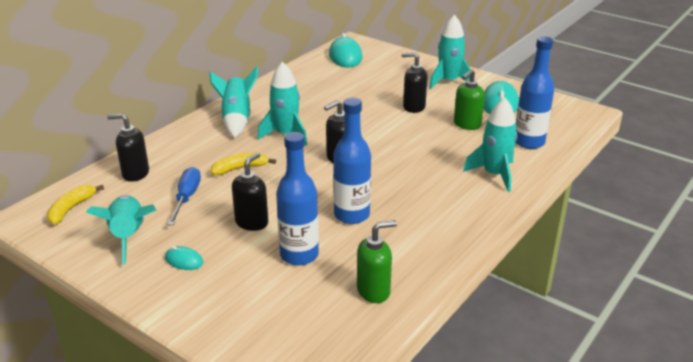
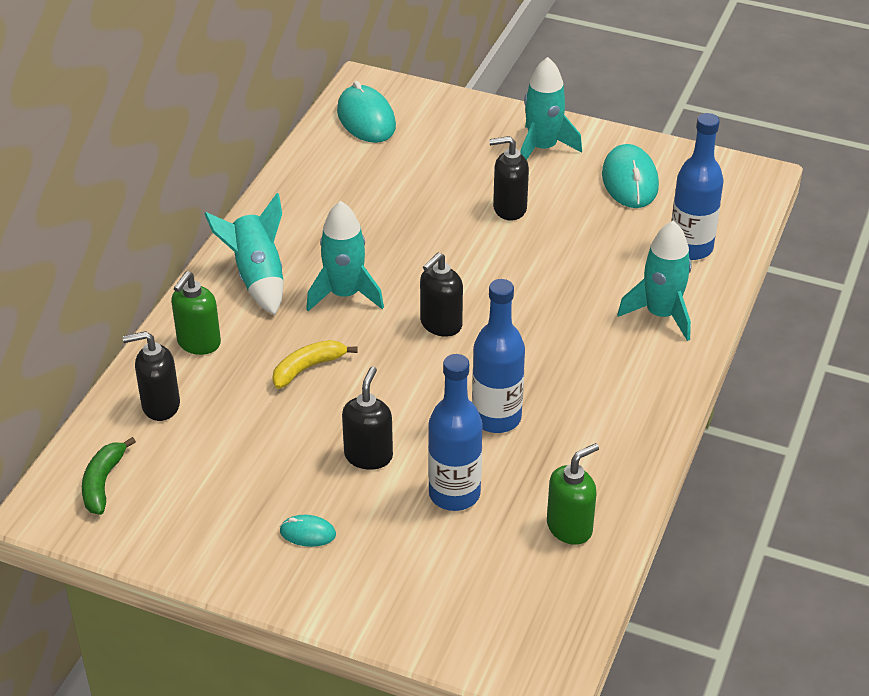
camera: 15 degrees left, 10 degrees up
yellow banana [47,185,104,225] -> green banana [82,437,136,515]
turquoise rocket [86,195,156,265] -> none
blue screwdriver [167,167,201,225] -> none
green soap dispenser [454,69,485,130] -> green soap dispenser moved to [171,271,221,355]

